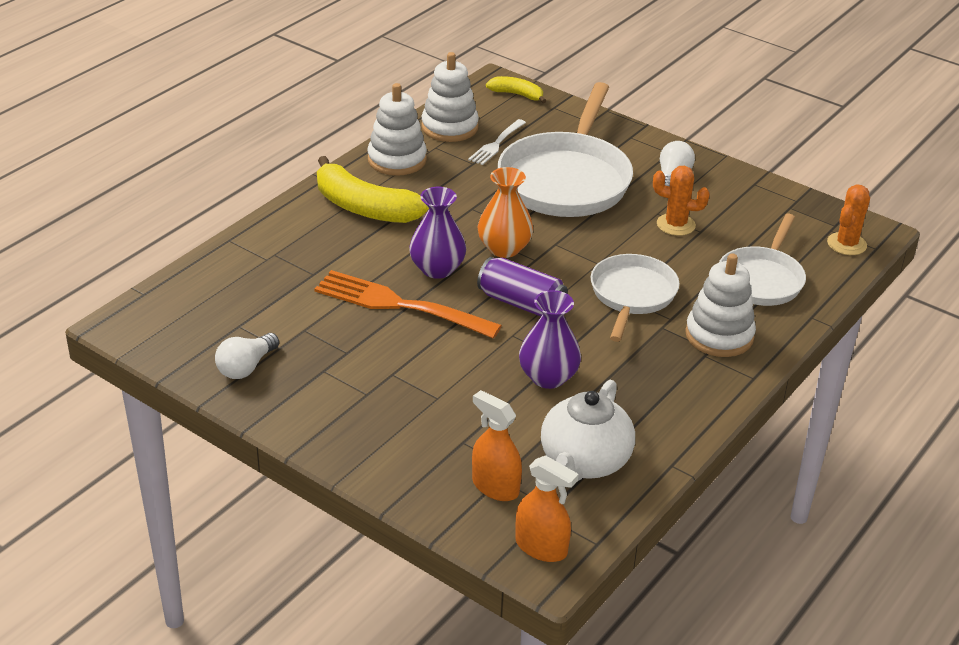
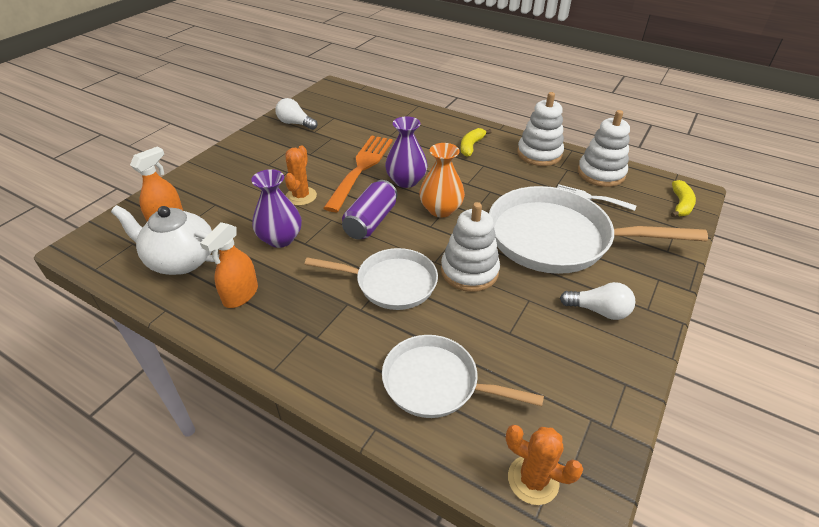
camera: 85 degrees right, 5 degrees up
yellow banana [317,156,429,223] -> yellow banana [460,128,491,157], size x0.53
orange spray bottle [515,455,579,562] -> orange spray bottle moved to [200,222,258,308]
orange cactus [653,166,710,236] -> orange cactus moved to [285,145,317,206]
white stacking toy [685,253,756,357] -> white stacking toy moved to [441,202,500,292]

